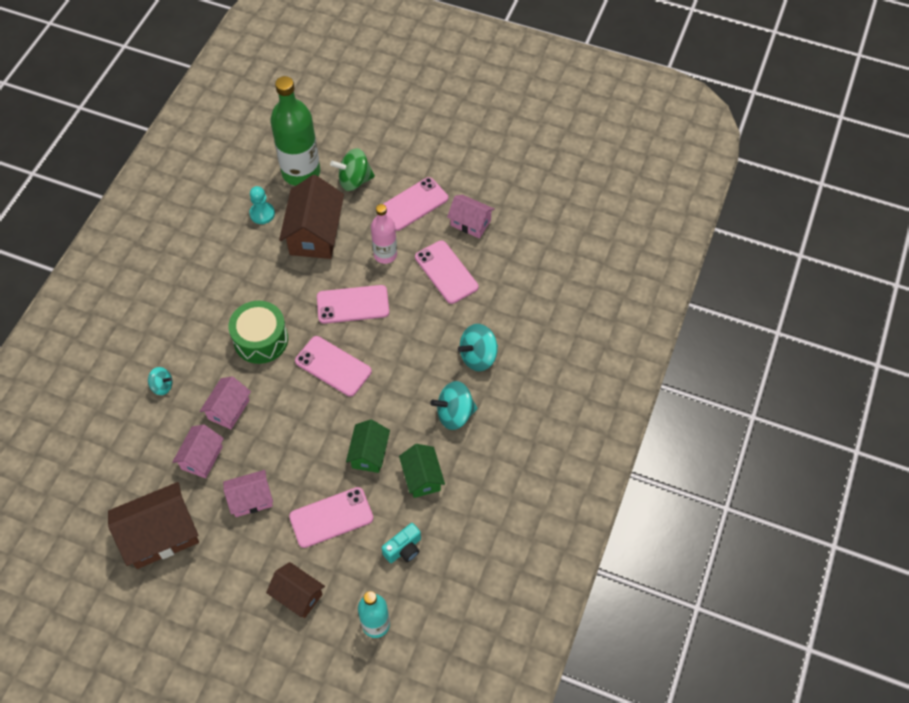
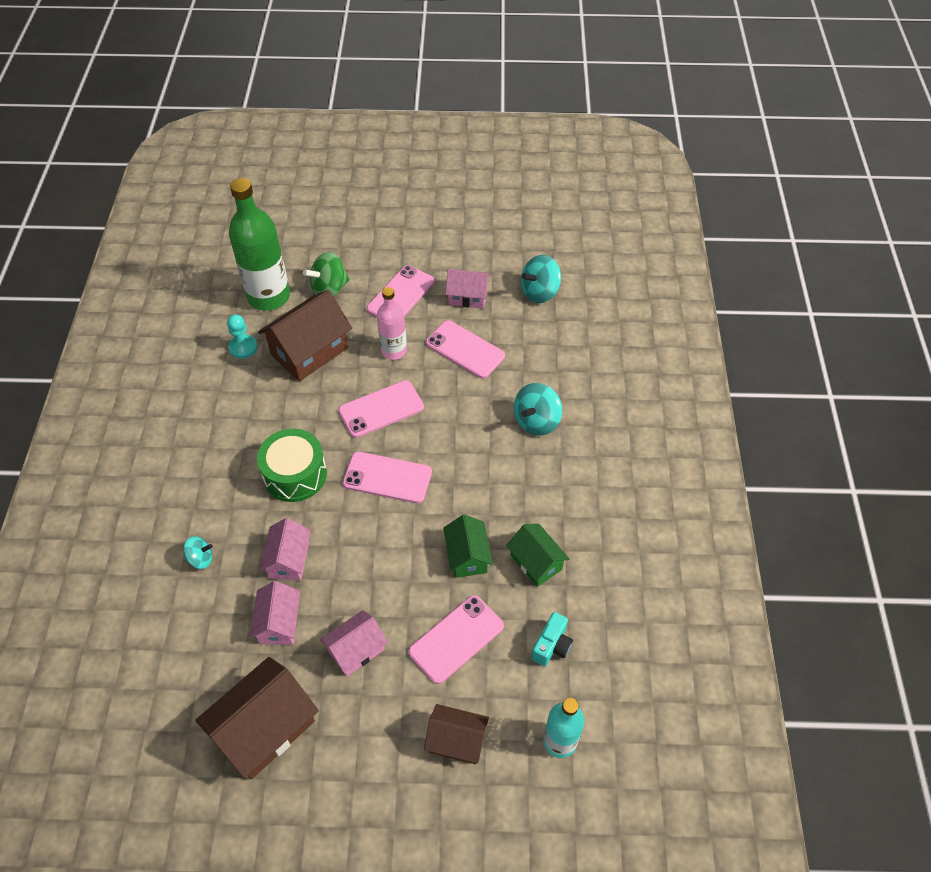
camera: 20 degrees left, 5 degrees down
brown house [279,175,344,259] -> brown house turned 60 degrees clockwise [258,290,352,381]
turquoise spinning top [430,381,477,430] -> turquoise spinning top moved to [521,255,561,303]

